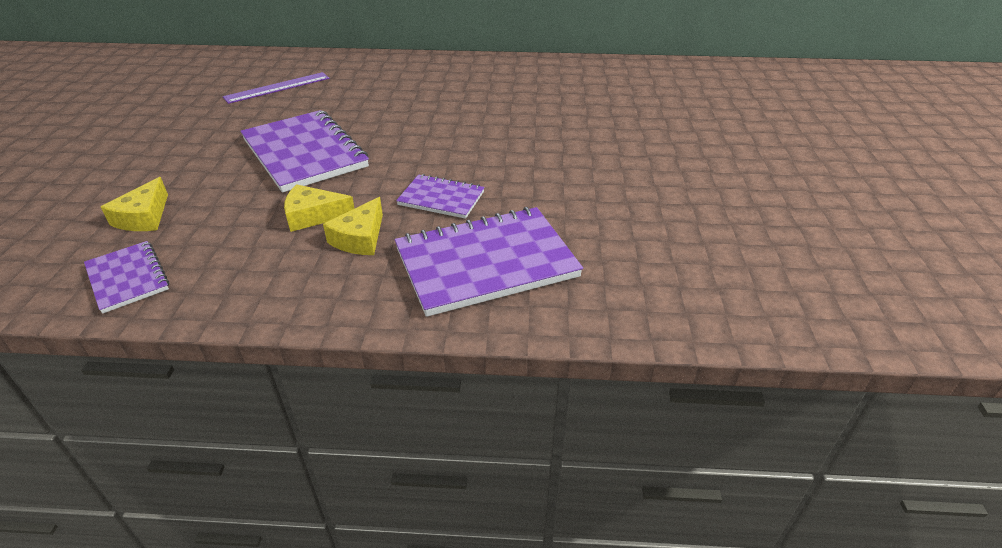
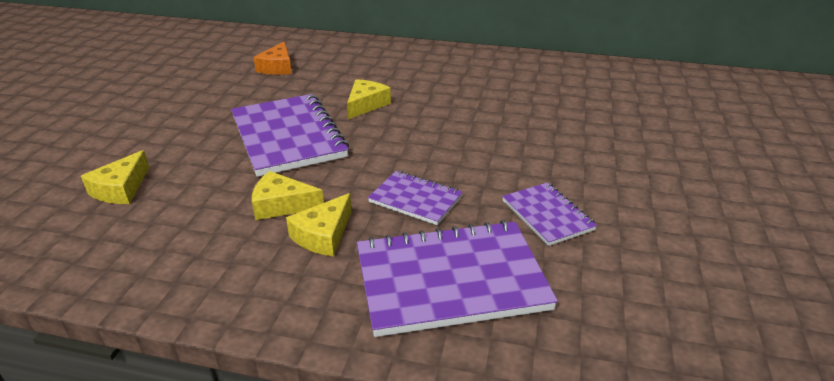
camera: 10 degrees right, 5 degrees down
purple notebook [84,241,169,314] -> purple notebook moved to [502,182,597,246]
purple ruler [223,72,329,104] -> orange cheese [253,42,292,75]
none -> yellow cheese [347,79,391,119]

